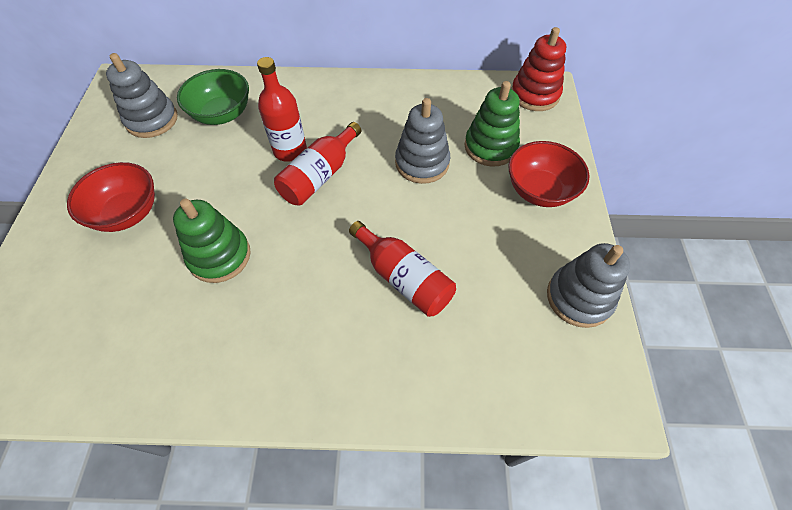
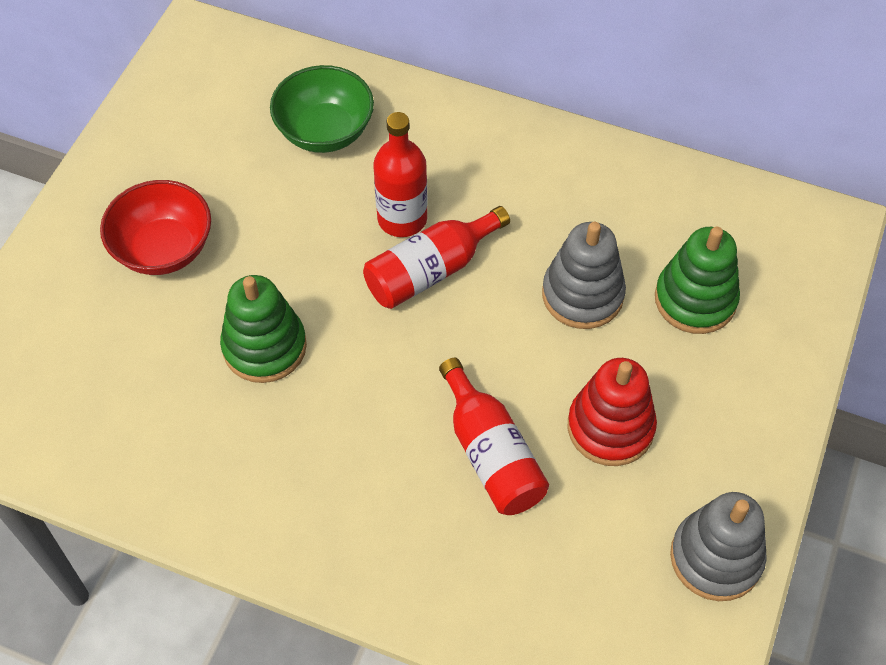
camera: 20 degrees right, 0 degrees up
grey stacking toy [106,53,178,138] -> none
red bowl [508,141,590,207] -> none
red stacking toy [511,27,566,111] -> red stacking toy moved to [568,358,657,466]

